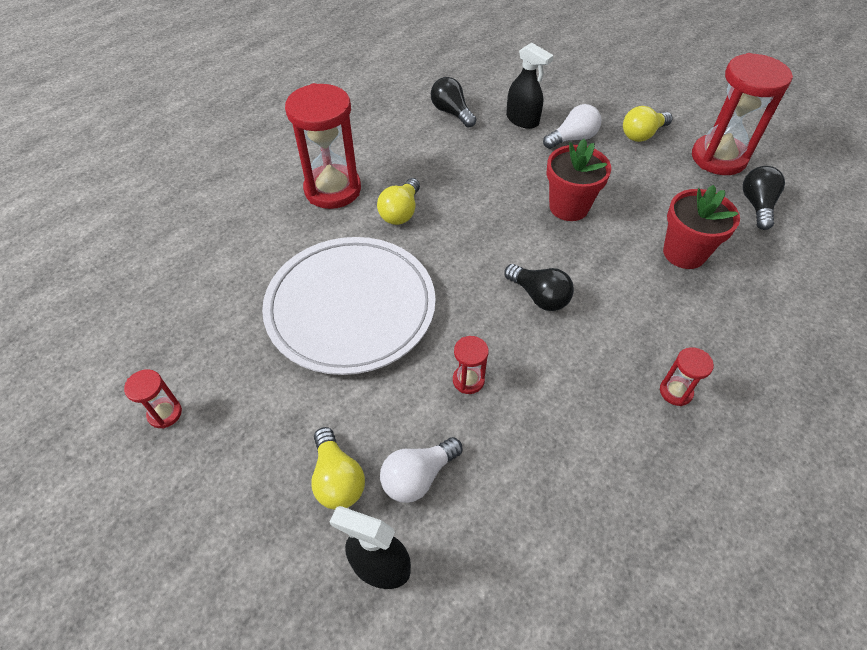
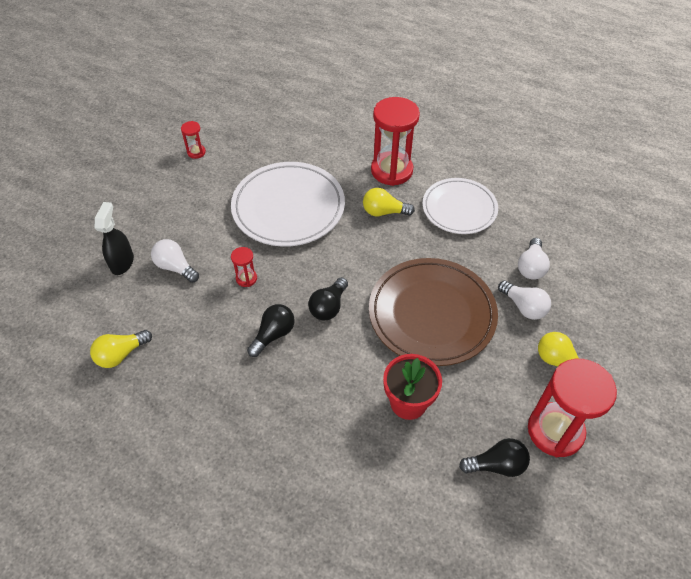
camera: 75 degrees right, 0 degrees up
yellow light bulb [311,427,365,510] -> yellow light bulb moved to [90,330,152,368]
black light bulb [431,77,476,128] -> black light bulb moved to [247,304,295,357]
black spray bottle [506,42,554,129] -> white light bulb [518,238,550,280]
red flower pot [547,139,611,221] -> brown plate [369,258,498,366]
red hourglass [660,347,714,406] -> none
none -> white plate [422,178,498,234]

